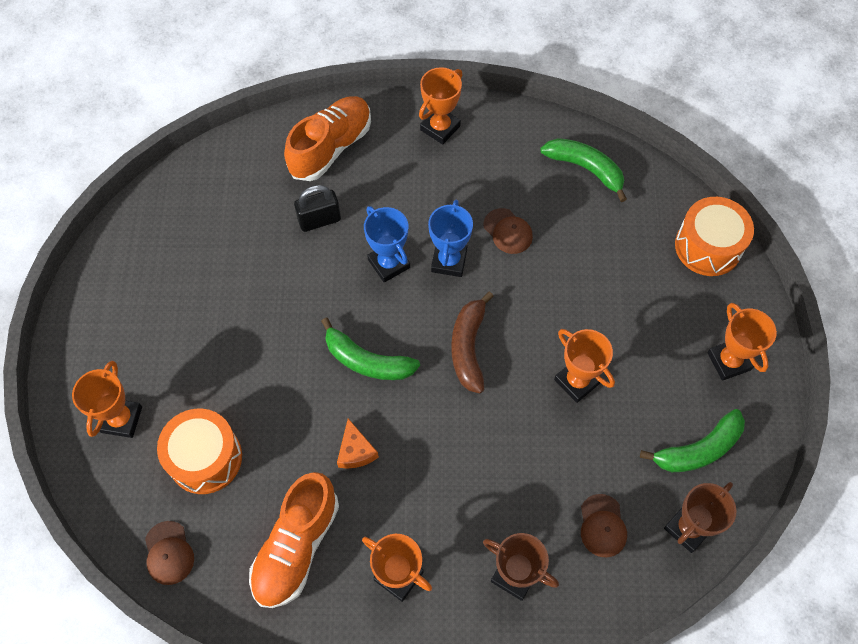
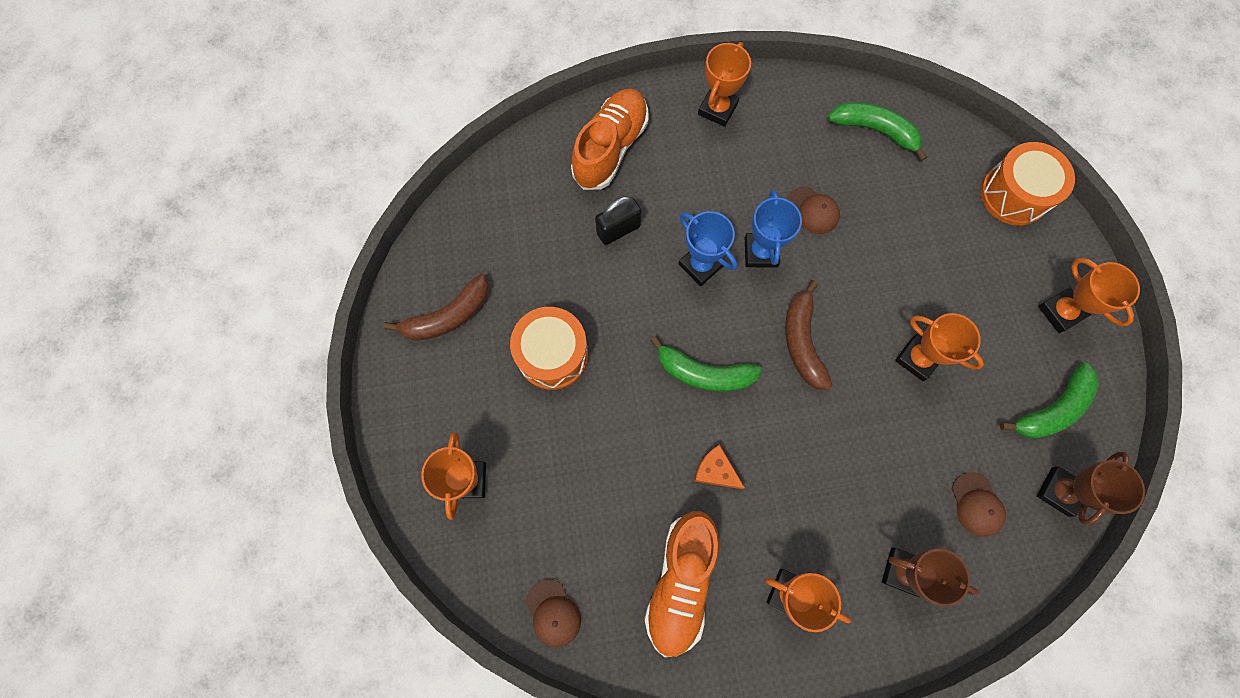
camera: 10 degrees left, 10 degrees up
orange drum [157,409,242,494] -> orange drum moved to [510,307,588,390]
orange cheese [337,418,379,468] -> orange cheese turned 150 degrees clockwise [694,444,745,489]
none -> brown banana [383,274,489,341]

